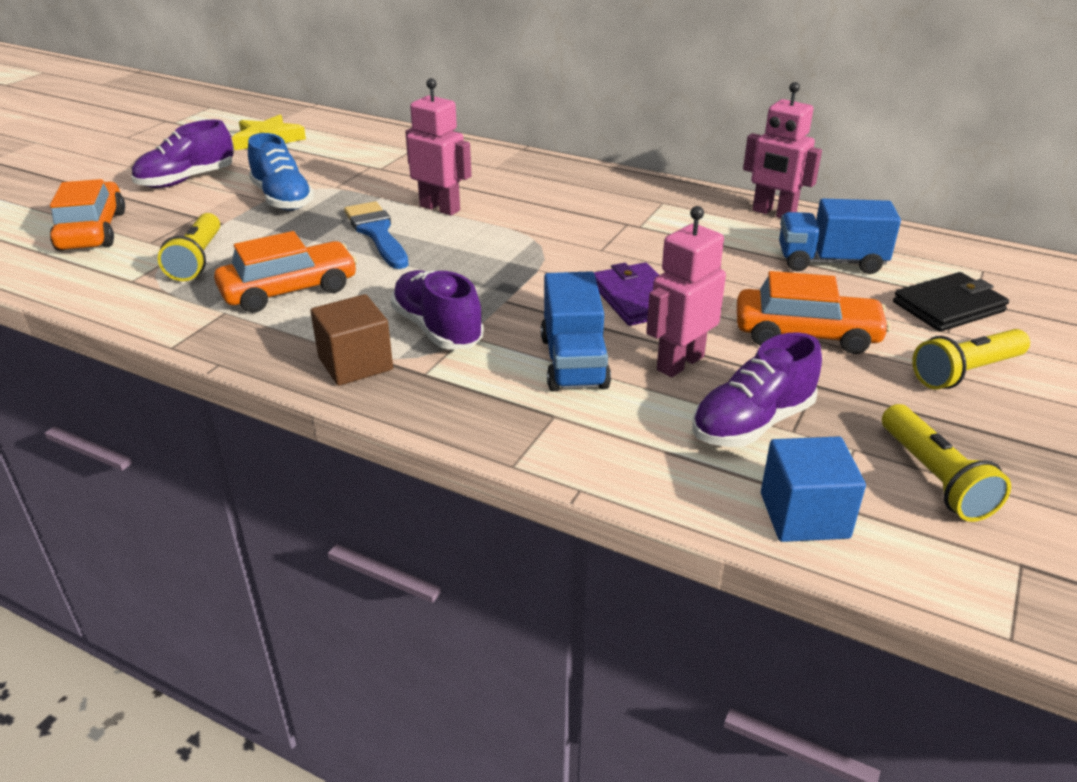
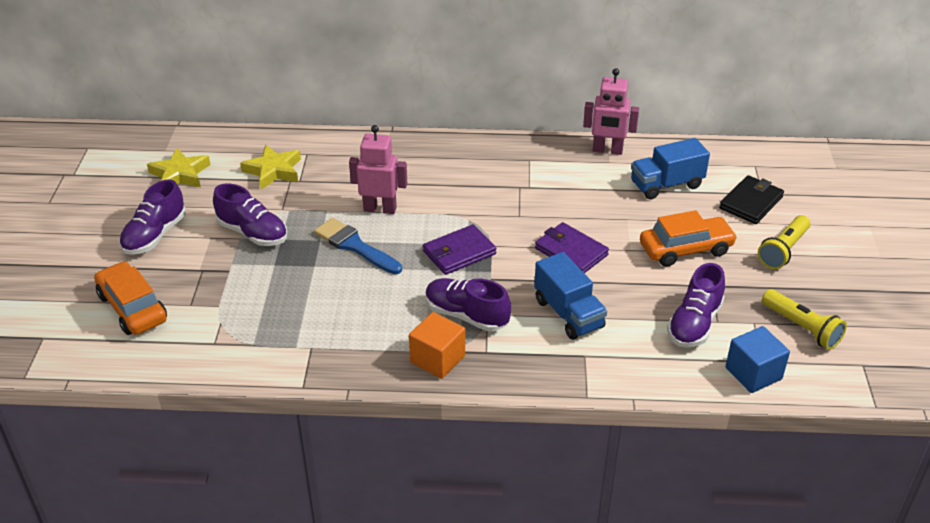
camera: 25 degrees left, 5 degrees up
yellow flashlight [158,213,220,281] -> none
orange car [214,231,358,313] -> none
blue shoe [248,133,314,210] -> purple shoe [213,184,287,246]
brown cube [311,294,393,386] -> orange cube [409,312,465,379]
pink robot [646,206,726,377] -> none
none -> yellow star [240,145,301,189]
none -> purple wallet [423,224,497,275]

